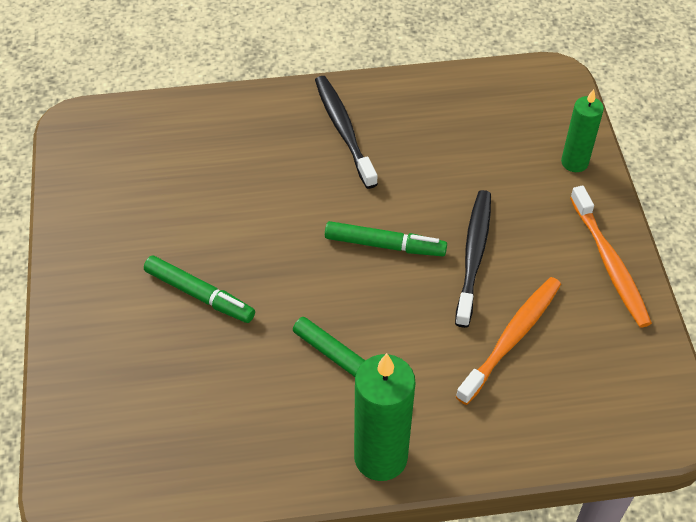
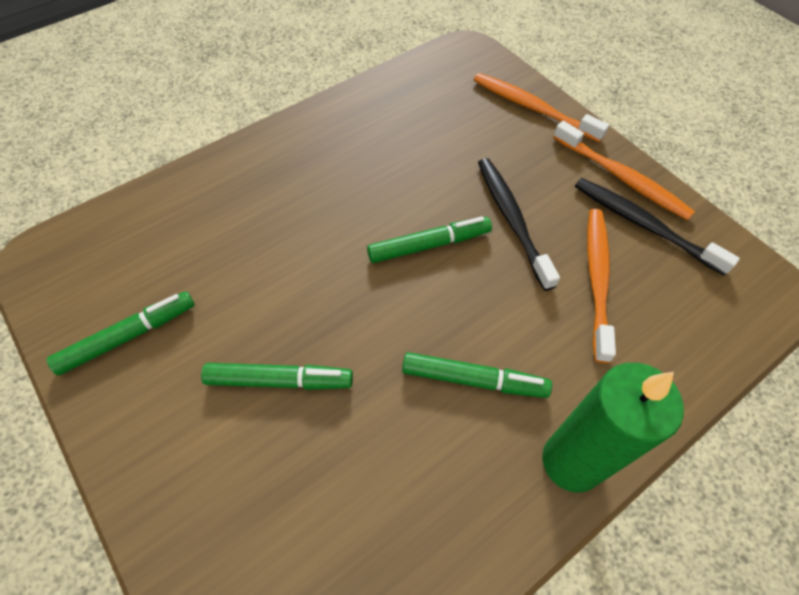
camera: 30 degrees left, 5 degrees up
black toothbrush [315,76,378,189] -> black toothbrush moved to [575,178,740,276]
green candle [561,89,604,172] -> orange toothbrush [474,73,609,142]
none -> green marker [47,291,195,376]

